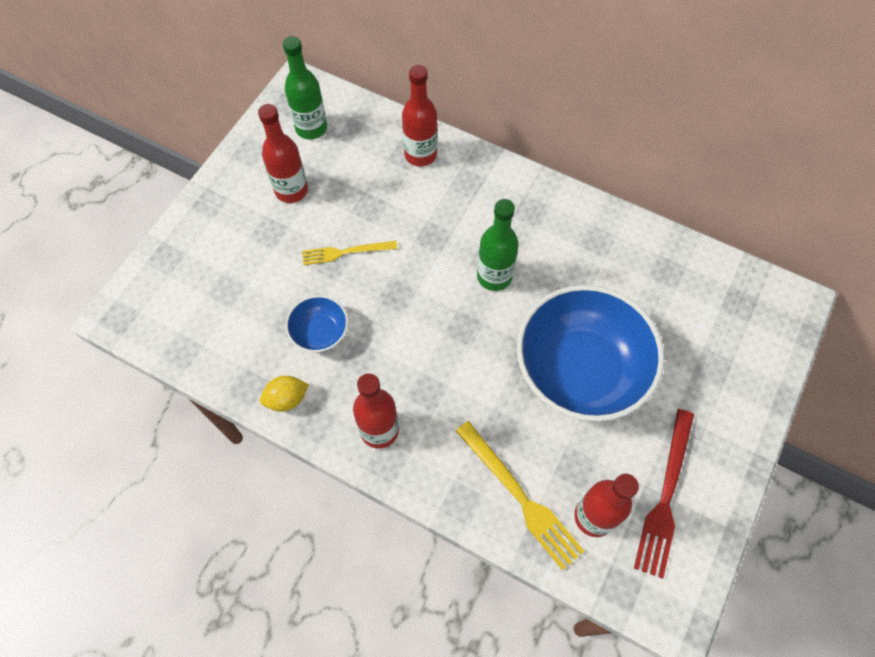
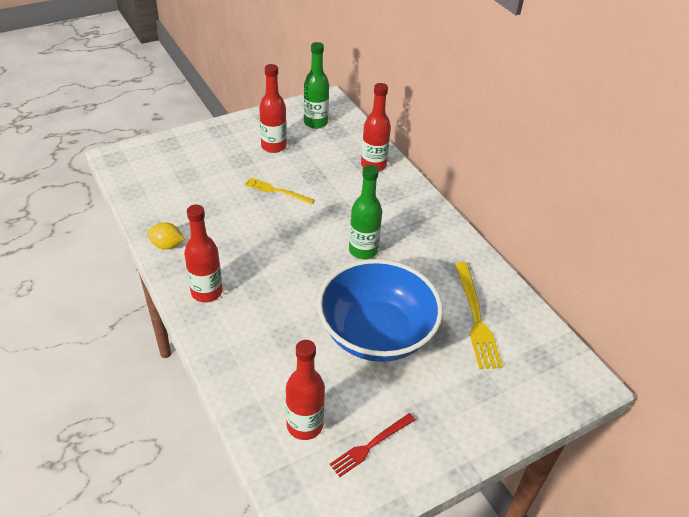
camera: 30 degrees right, 20 degrees down
blue bowl [285,295,348,352] -> none
yellow fork [456,421,584,570] -> yellow fork moved to [455,262,503,369]
red fork [634,409,694,579] -> red fork [329,413,415,477], size x0.64

